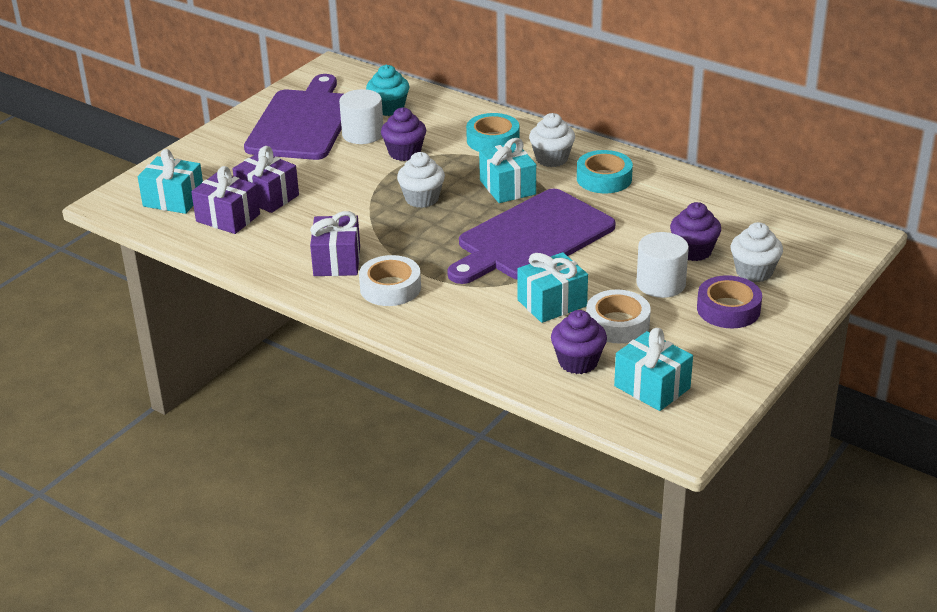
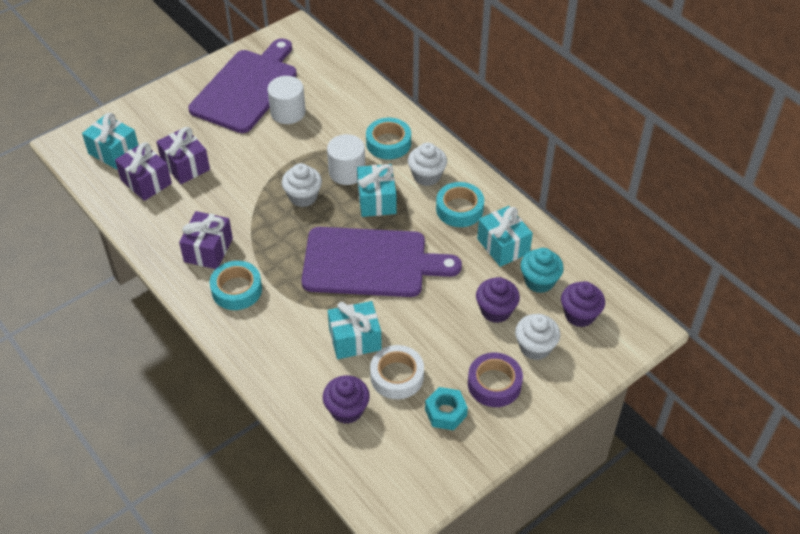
camera: 15 degrees right, 15 degrees up
white tape [359,255,421,306] -> turquoise tape [210,261,262,310]
turquoise cupcake [366,65,409,116] -> turquoise cupcake moved to [520,248,564,293]
purple cupcake [381,107,426,161] -> purple cupcake moved to [561,281,605,327]
purple cutting board [447,189,616,284] -> purple cutting board turned 150 degrees counterclockwise [302,227,462,297]
turquoise gift [614,328,693,411] -> turquoise gift moved to [477,206,533,267]
white cylinder [636,232,689,298] -> white cylinder moved to [327,134,365,185]
none -> turquoise nut [425,387,468,430]

